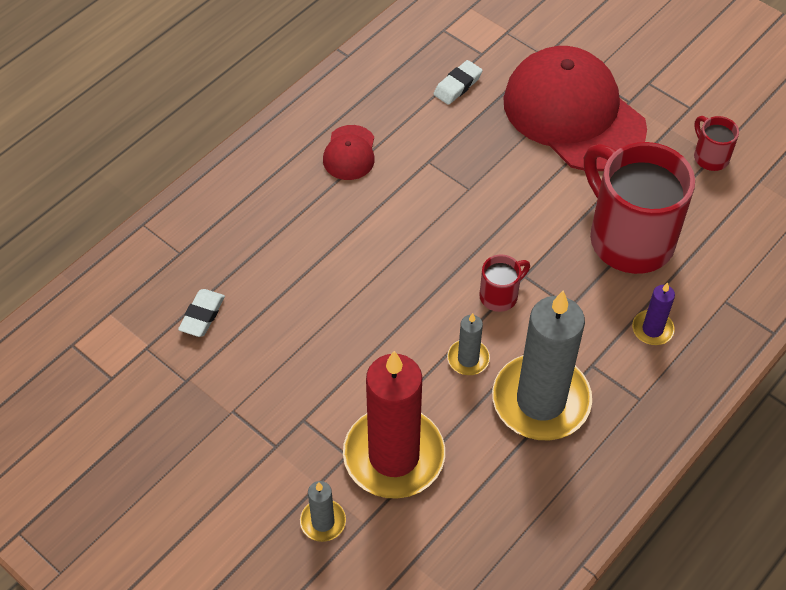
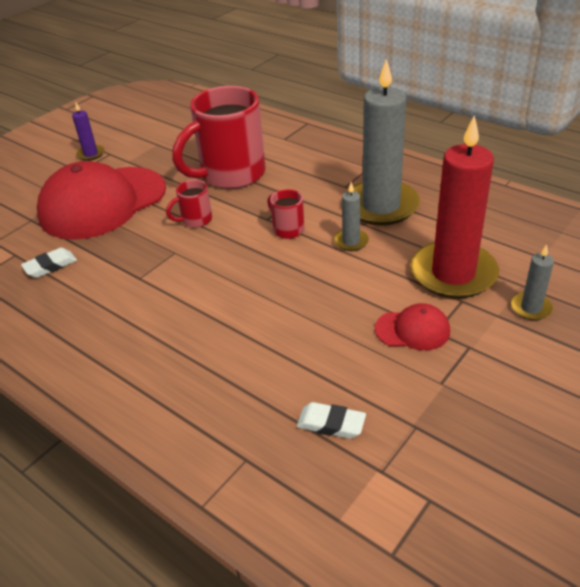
camera: 90 degrees left, 15 degrees down
red cap [323,125,375,180] -> red cap moved to [375,303,450,351]
white eraser [434,60,483,105] -> white eraser turned 75 degrees counterclockwise [21,248,77,278]
purple candle [632,283,675,345] -> purple candle moved to [72,102,105,161]
red mug [694,116,739,171] -> red mug moved to [166,180,212,228]

